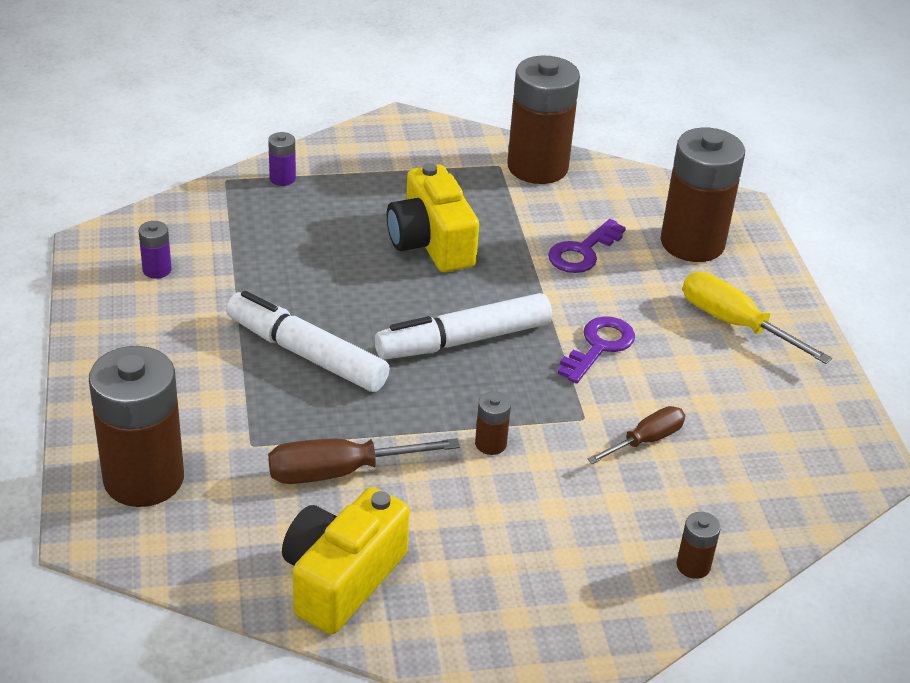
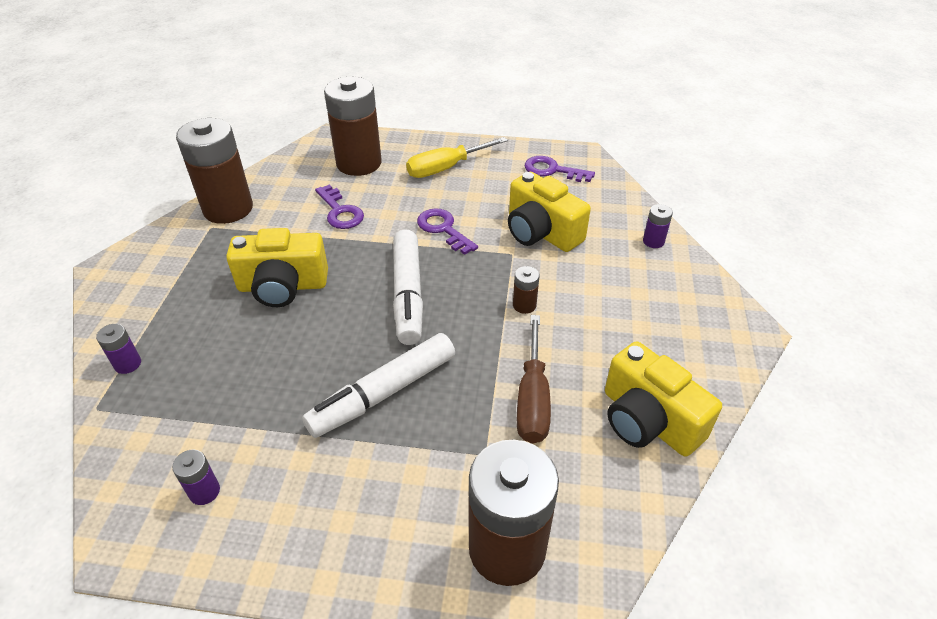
camera: 70 degrees left, 5 degrees up
brown screwdriver [587,406,685,464] -> yellow camera [508,172,591,252]
brown battery [676,512,721,579] -> purple battery [643,204,673,248]
none -> purple key [525,156,595,182]

